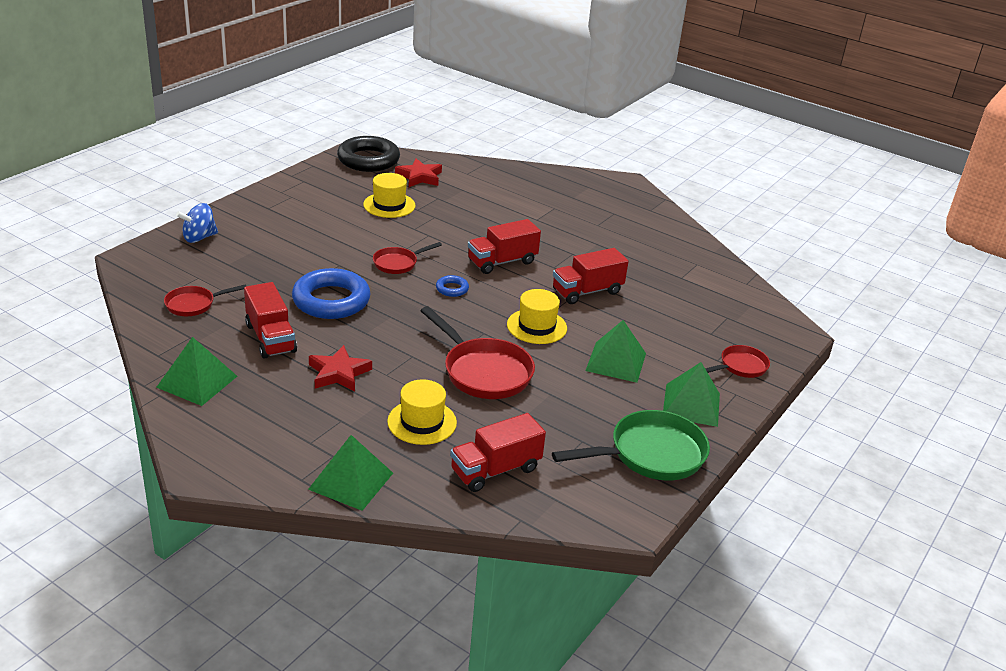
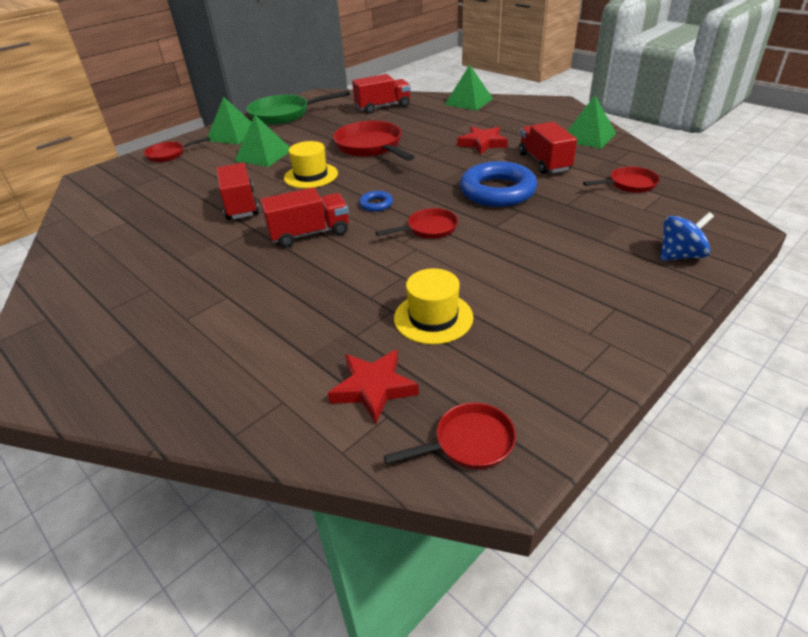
camera: 165 degrees left, 5 degrees up
black ring [337,136,400,172] -> red pan [384,402,516,470]
yellow hat [387,379,457,445] -> none
red truck [553,248,629,304] -> red truck turned 90 degrees counterclockwise [216,163,259,220]

